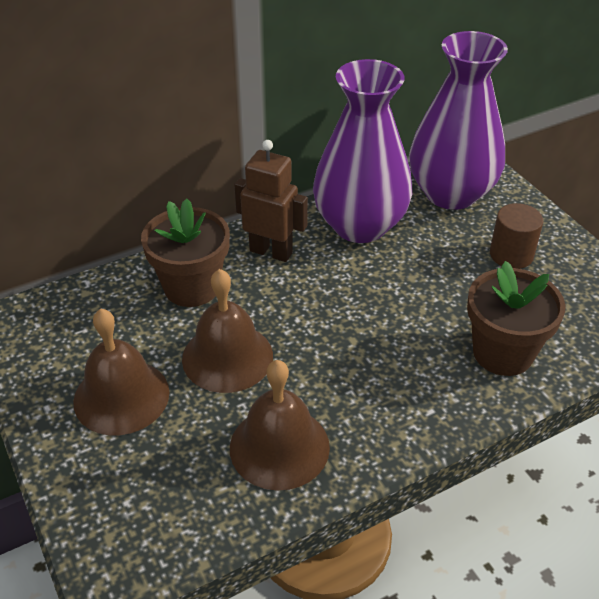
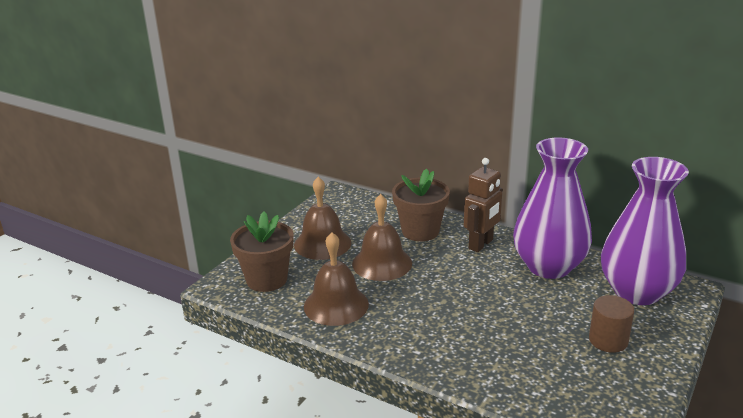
camera: 60 degrees right, 15 degrees down
brown robot [234,140,308,262] -> brown robot turned 45 degrees clockwise [464,158,502,252]
brown flower pot [467,261,565,376] -> brown flower pot moved to [230,212,294,292]

